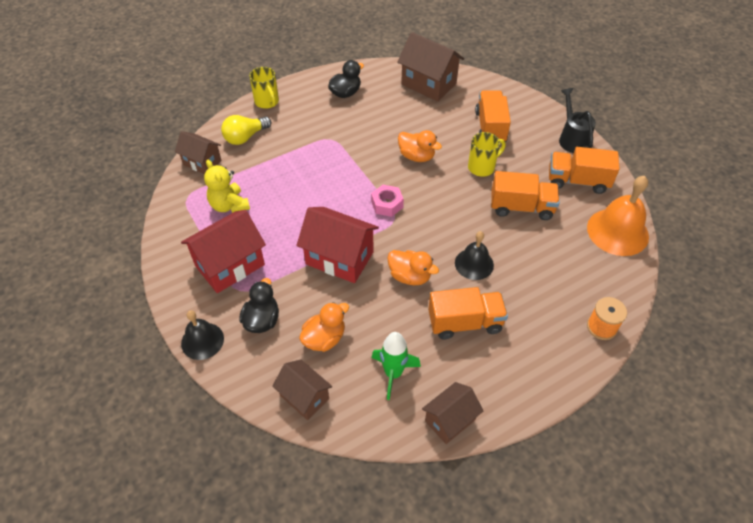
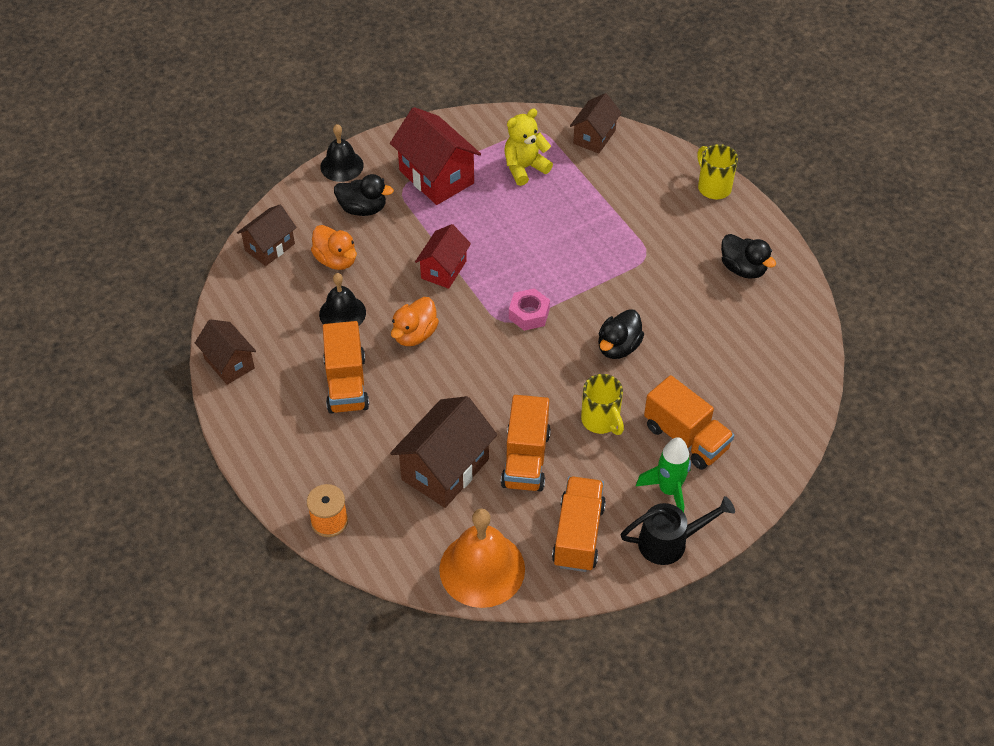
camera: 90 degrees right, 0 degrees up
yellow light bulb [221,115,271,145] -> none
yellow mug [249,67,279,109] -> yellow mug turned 90 degrees clockwise [697,144,738,199]
red house [296,207,379,283] -> red house [415,224,471,289], size x0.62
green rocket [372,332,421,400] -> green rocket moved to [636,437,691,512]
brown house [397,32,464,102] -> brown house moved to [390,396,497,508]
orange duck [398,130,442,162] -> black duck [598,309,644,359]
black bell [455,231,494,280] -> black bell moved to [319,273,366,326]
orange truck [475,91,511,144] -> orange truck turned 45 degrees clockwise [644,375,734,470]

